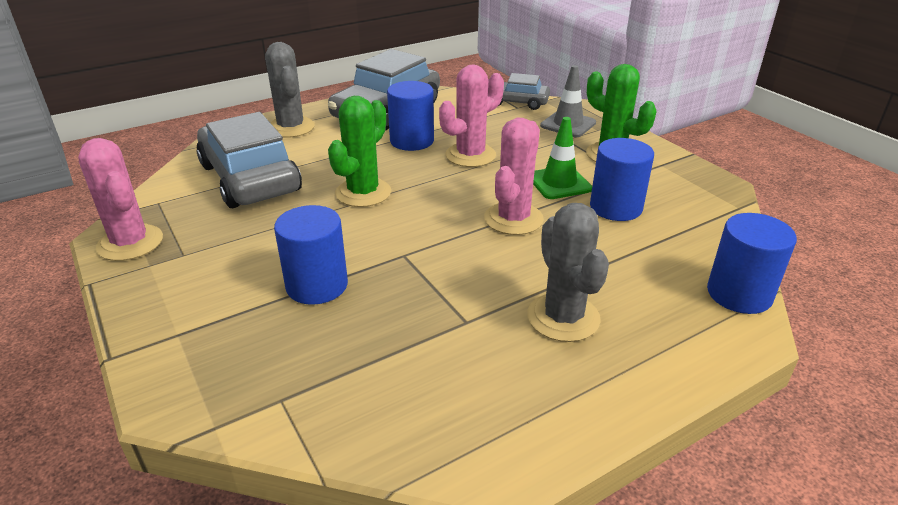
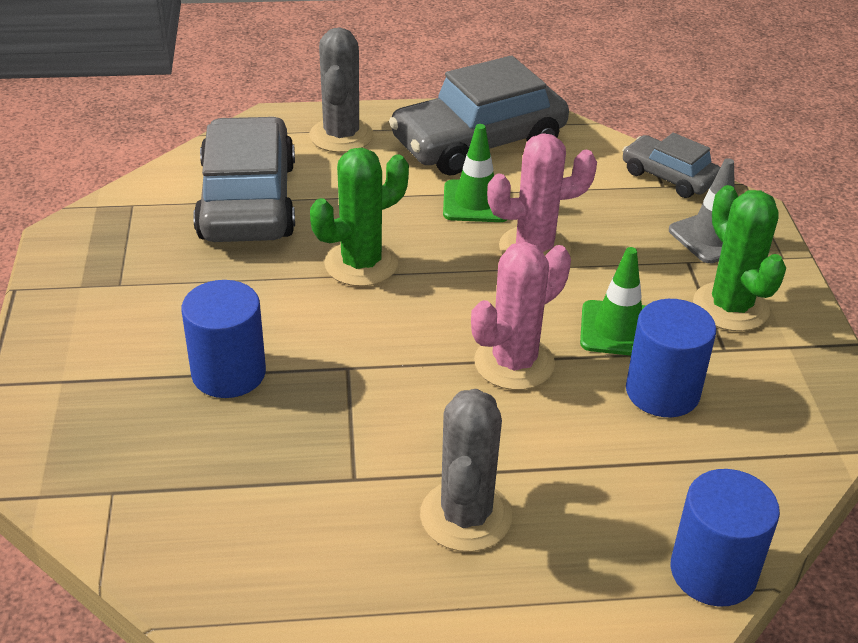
camera: 25 degrees right, 5 degrees up
pink cactus [78,138,163,261] -> none
blue cylinder [387,81,434,151] -> green traffic cone [443,124,507,222]

